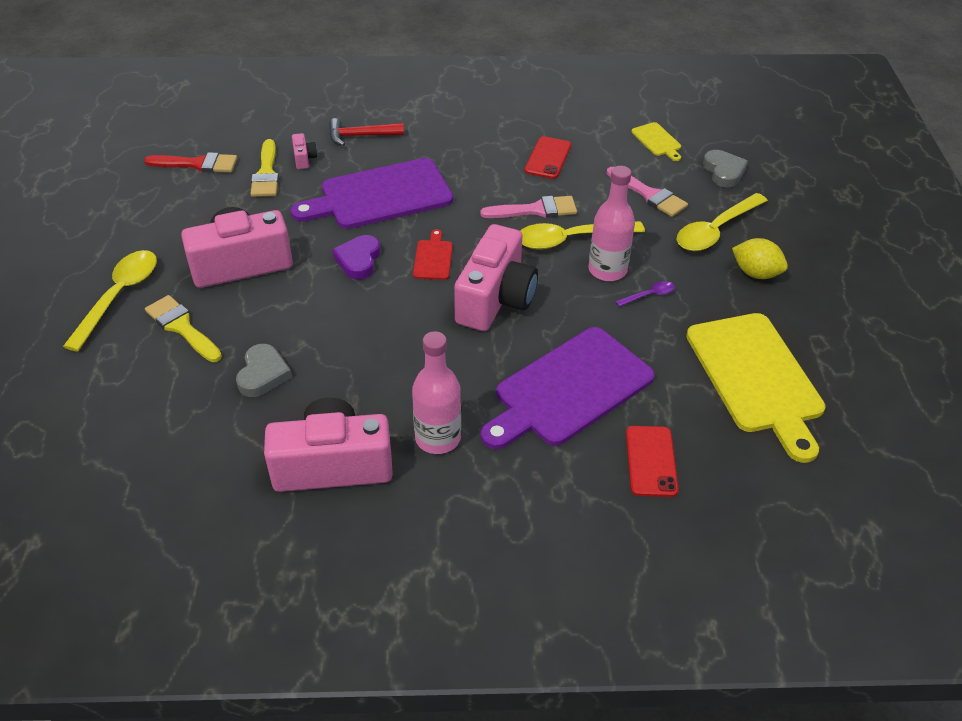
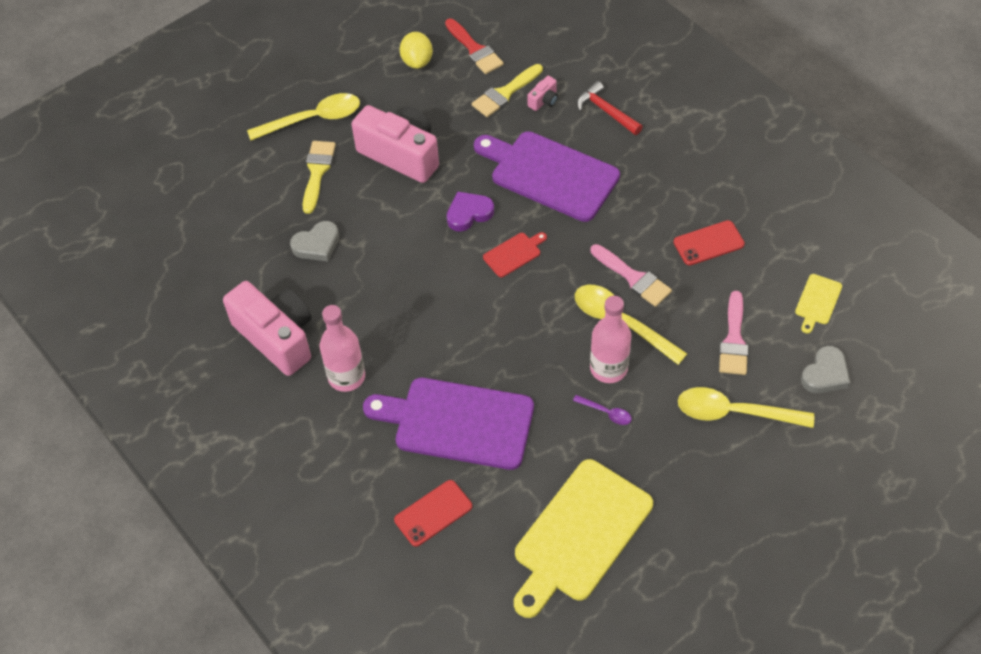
camera: 55 degrees right, 10 degrees up
pink camera [454,224,538,331] -> none
yellow lemon [732,238,788,279] -> yellow lemon moved to [400,32,433,69]

